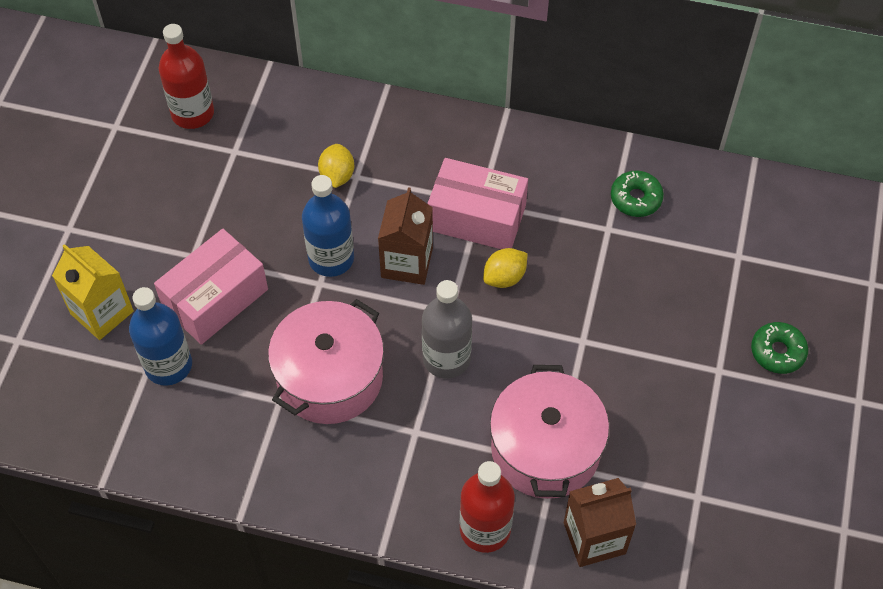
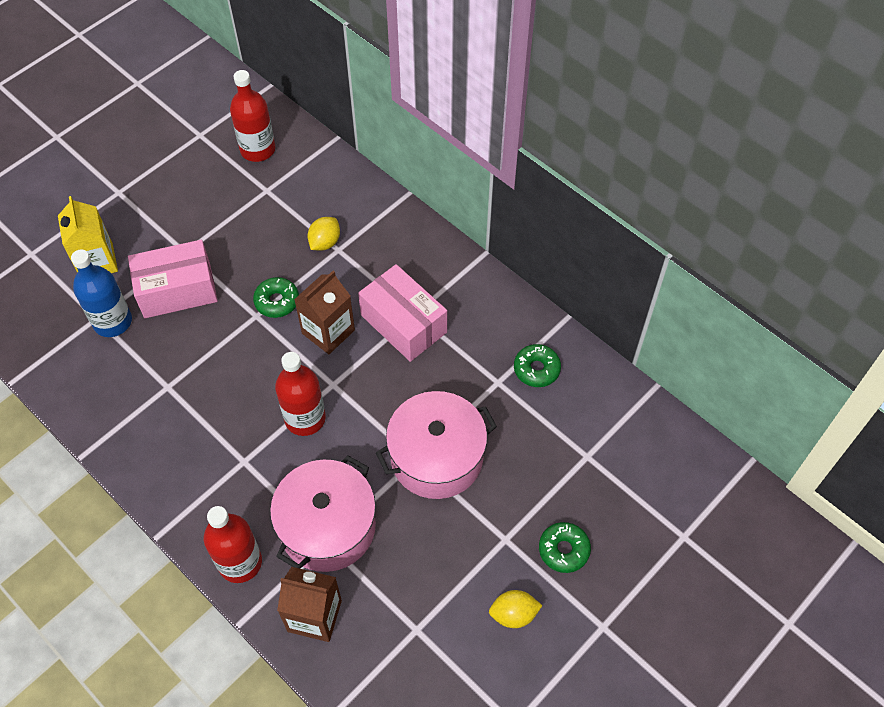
camera: 30 degrees right, 0 degrees up
pink pot [268,299,384,424] -> pink pot moved to [376,391,497,499]
blue bottle [302,175,354,277] -> green donut [253,277,299,318]
grey bottle [422,280,472,379] -> red bottle [275,352,326,436]
yellow lemon [483,248,528,288] -> yellow lemon moved to [489,590,543,628]

